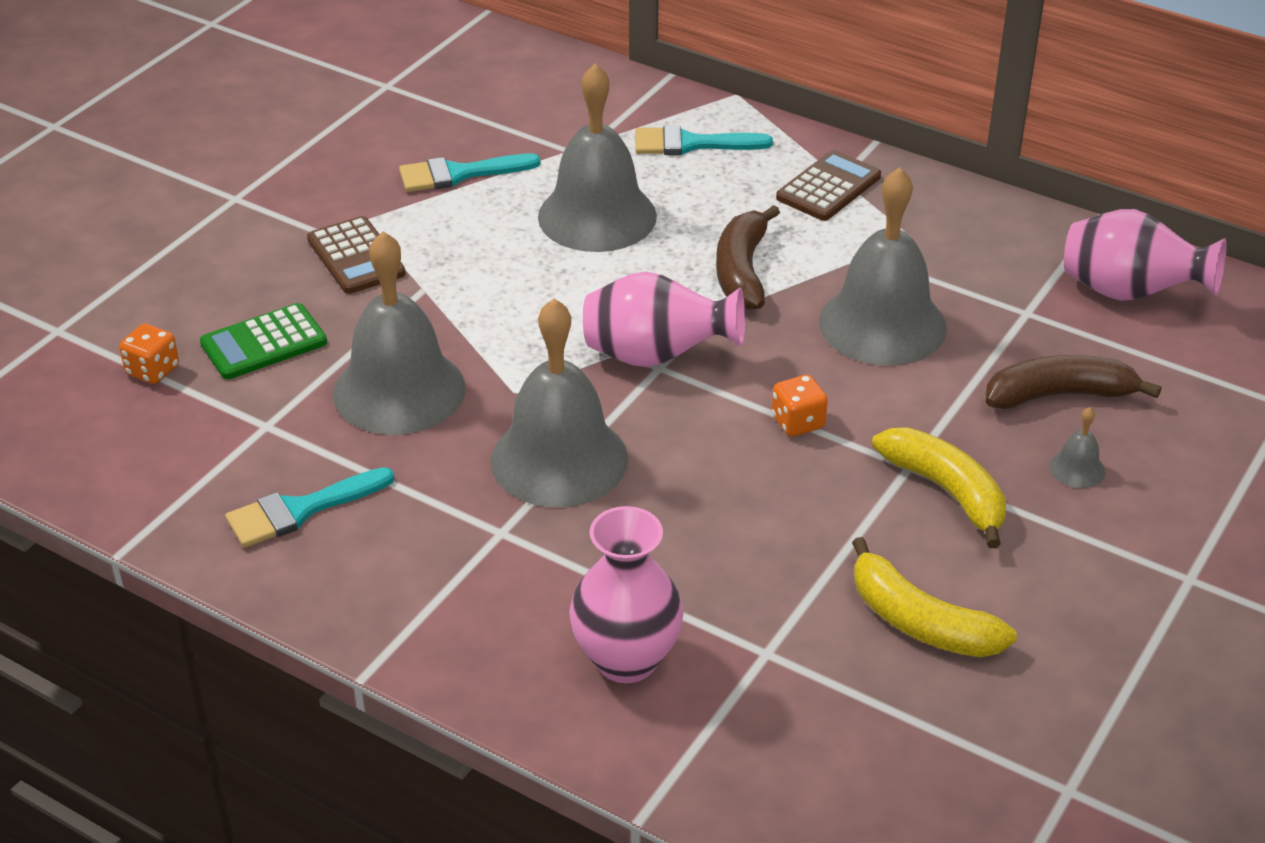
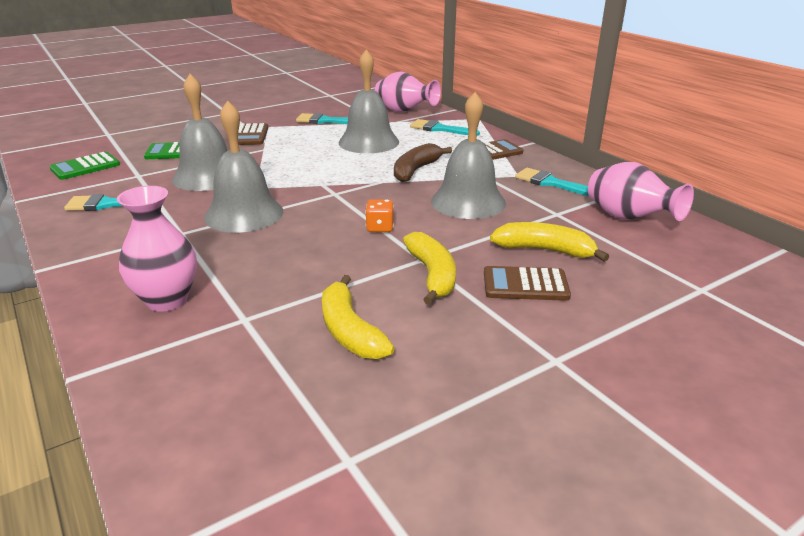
camera: 25 degrees right, 10 degrees down
orange dice [119,323,179,384] -> none
pink vase [583,272,745,367] -> pink vase moved to [375,72,441,112]
brown banana [986,355,1162,409] -> yellow banana [490,222,609,262]
grey bell [1049,407,1106,488] -> brown calculator [484,266,571,301]
none -> green calculator [49,152,120,180]
none -> turquoise brush [515,168,589,196]

